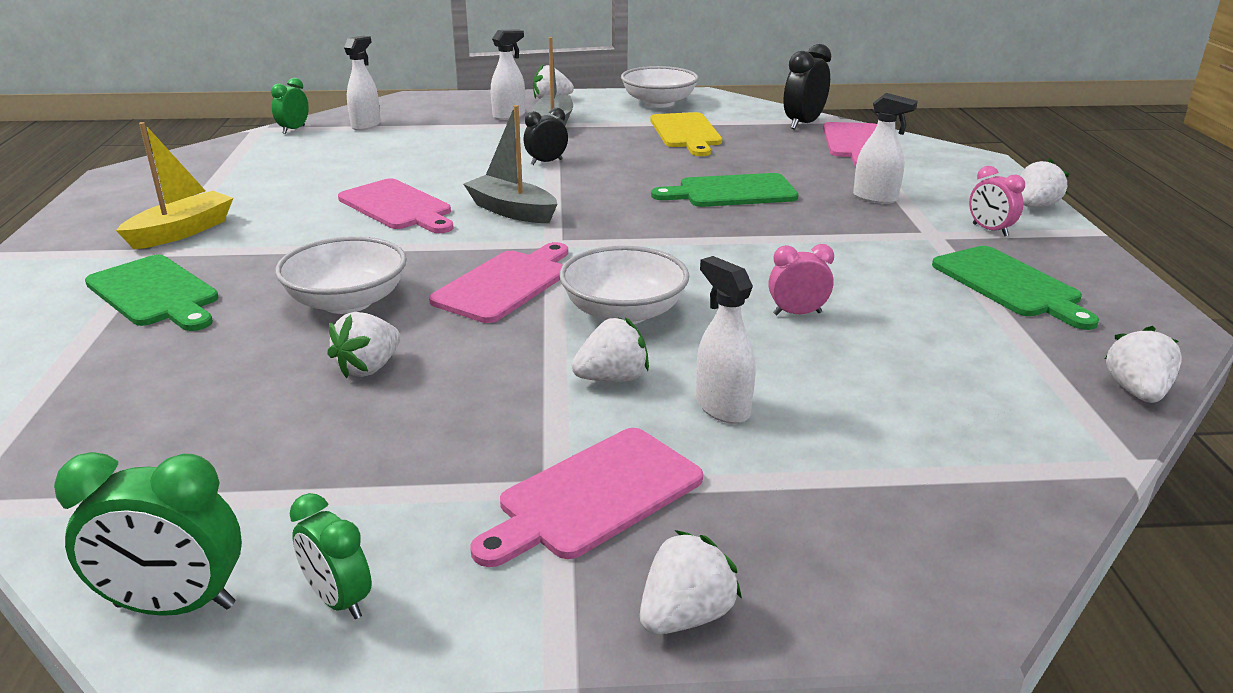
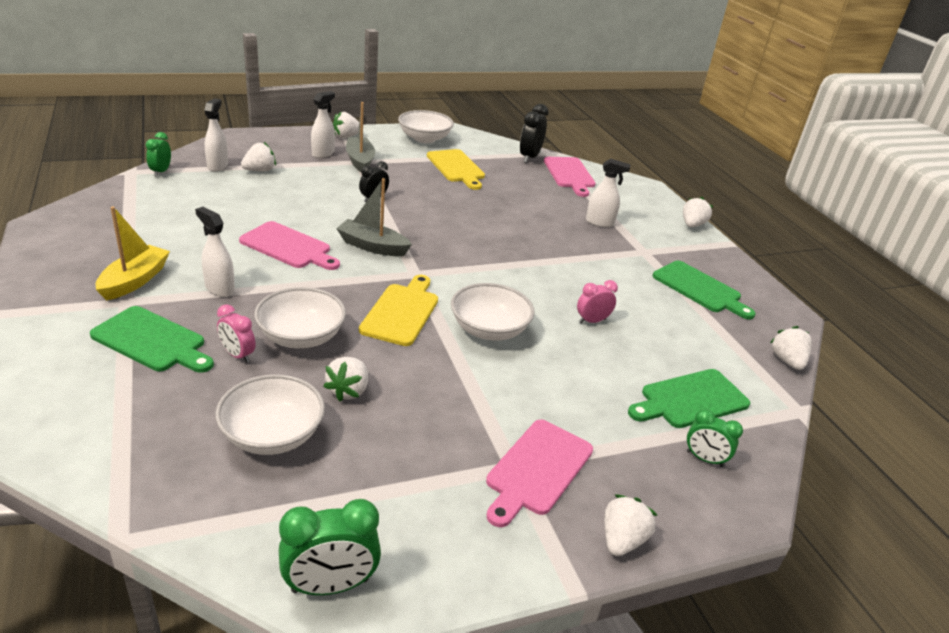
camera: 20 degrees left, 5 degrees up
green clock [290,493,372,619] -> green clock moved to [687,409,743,467]
pink cutting board [429,242,568,323] -> yellow cutting board [359,275,438,346]
white strawberry [571,317,649,382] -> white strawberry moved to [241,142,276,171]
green cutting board [651,173,798,207] -> green cutting board moved to [628,369,750,428]
white spray bottle [696,256,755,424] -> white spray bottle moved to [195,207,235,297]
pink clock [969,166,1025,236] -> pink clock moved to [217,304,256,363]
none -> white bowl [215,374,325,455]

